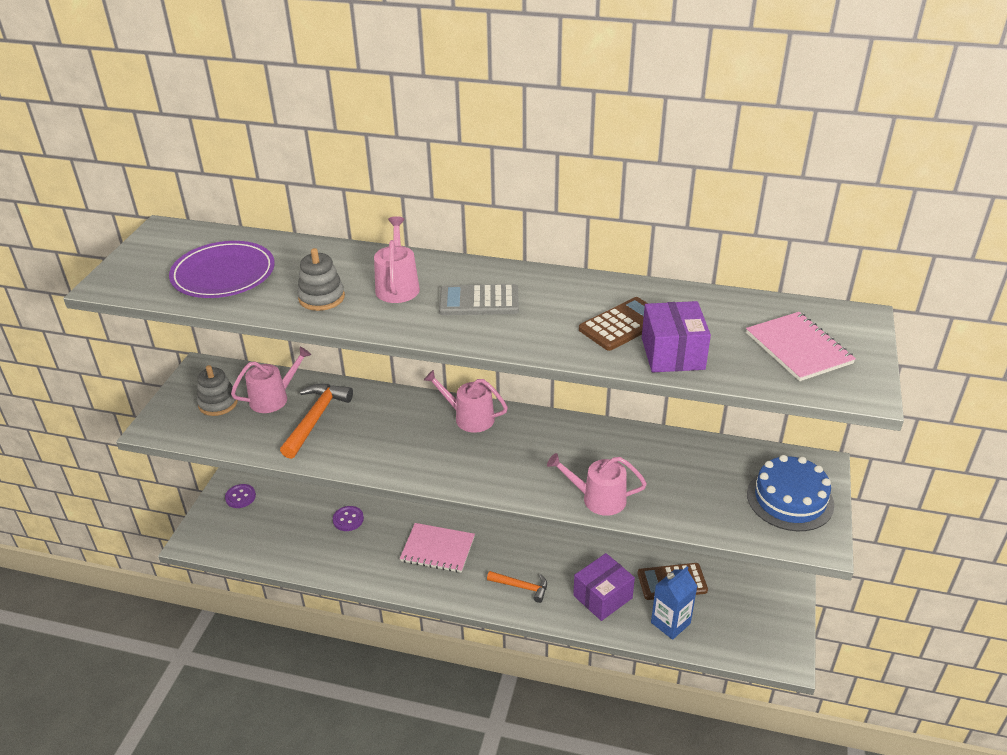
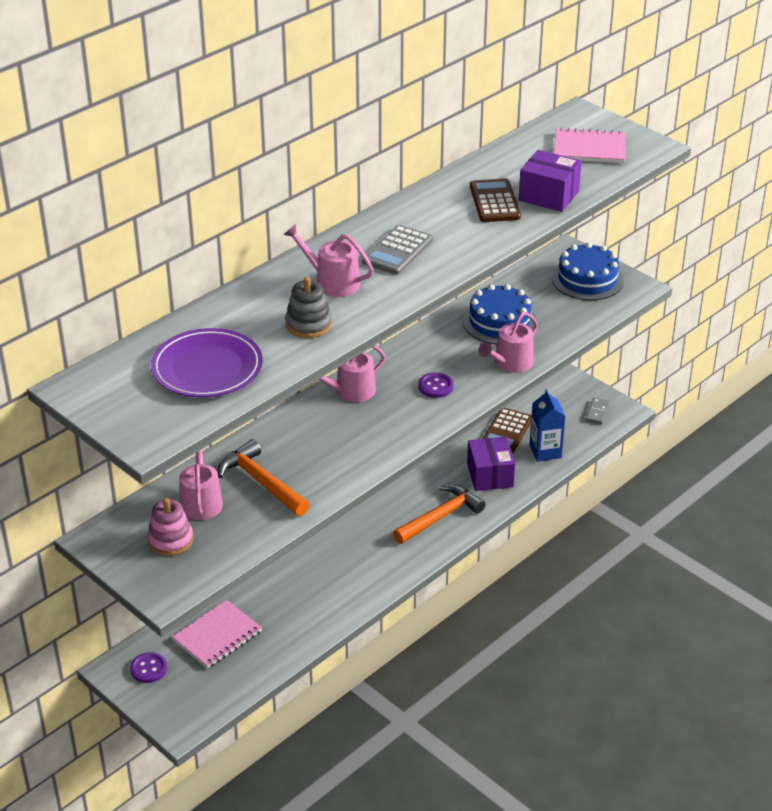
camera: 60 degrees left, 0 degrees up
grey stacking toy [197,365,238,416] -> pink stacking toy [147,498,193,556]
purple button [333,506,364,531] -> purple button moved to [418,372,454,398]
pink notebook [400,523,475,573] -> pink notebook moved to [172,600,262,669]
orange hammer [487,571,547,603] -> orange hammer [393,484,485,544], size x1.60
none -> blue cake [463,284,537,344]
none -> grey domino [585,398,610,424]

